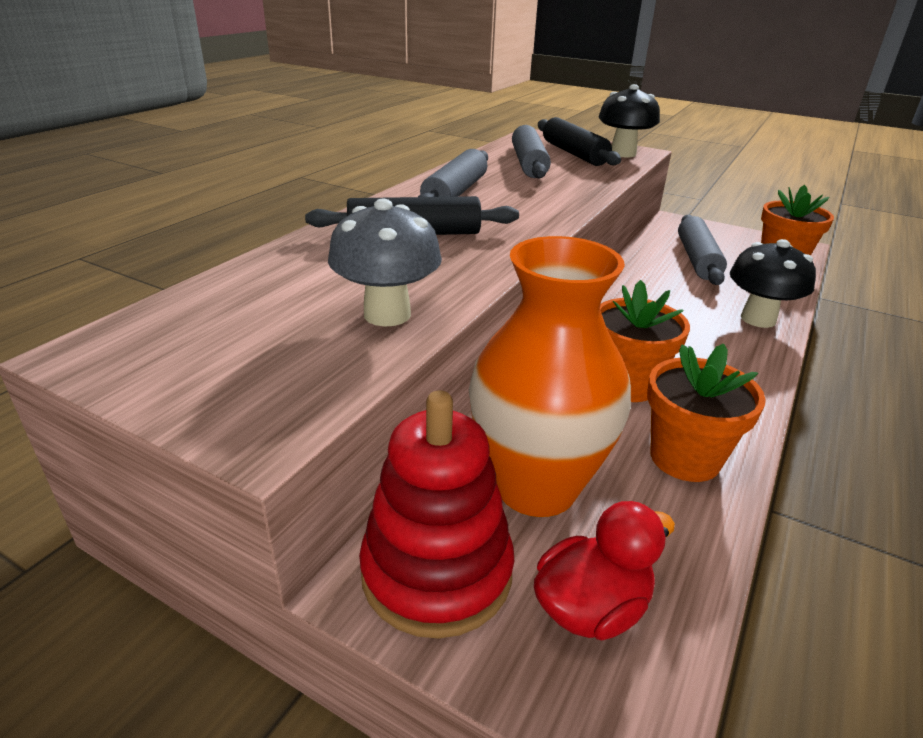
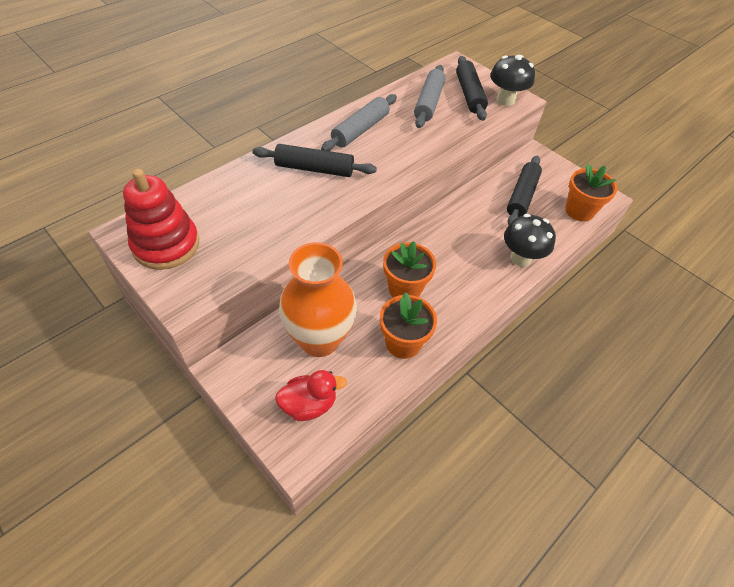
camera: 15 degrees right, 20 degrees up
grey mushroom [328,198,442,327] -> none
red stacking toy [359,390,514,639] -> red stacking toy moved to [123,169,199,270]
grey rolling pin [678,215,727,285] -> black rolling pin [507,156,542,225]

